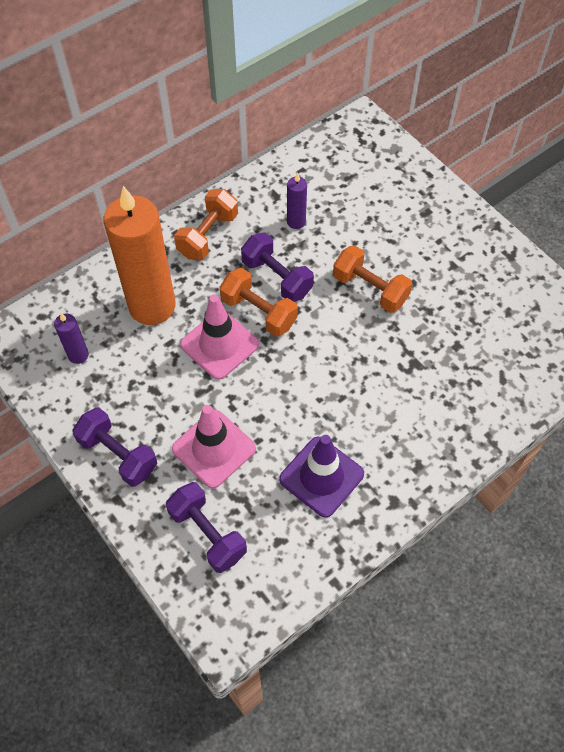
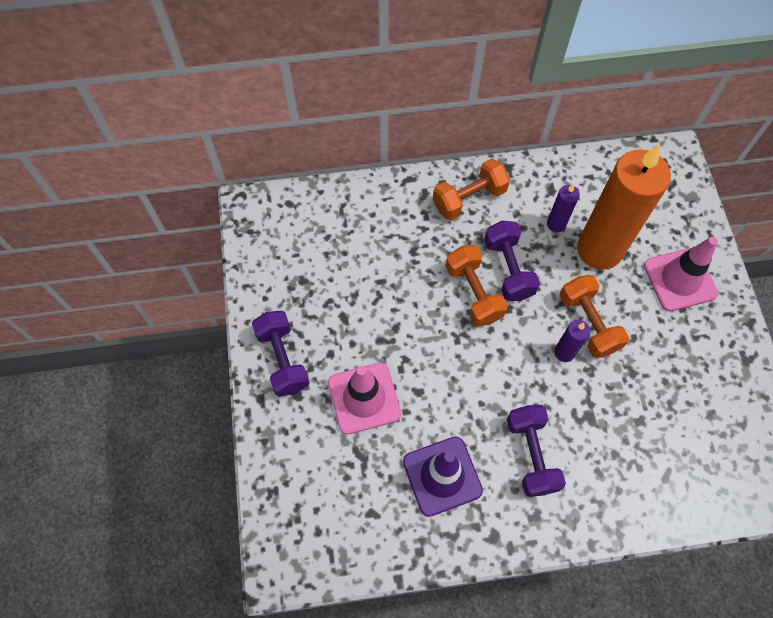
camera: 30 degrees right, 5 degrees up
purple candle [54,313,89,364] -> purple candle moved to [554,320,591,362]
orange candle [104,186,176,325] -> orange candle moved to [577,145,671,270]
purple dumbbell [166,482,247,573] -> purple dumbbell moved to [507,405,566,497]
pink traffic cone [180,294,259,380] -> pink traffic cone moved to [644,237,718,311]

